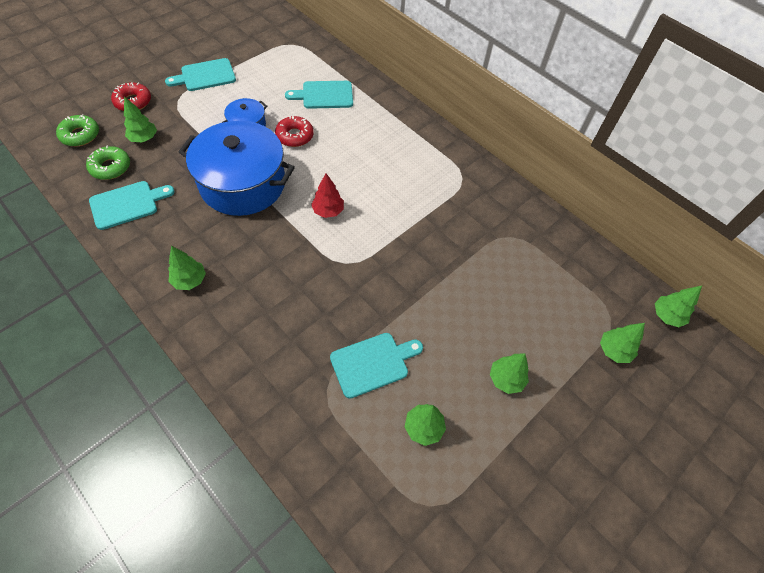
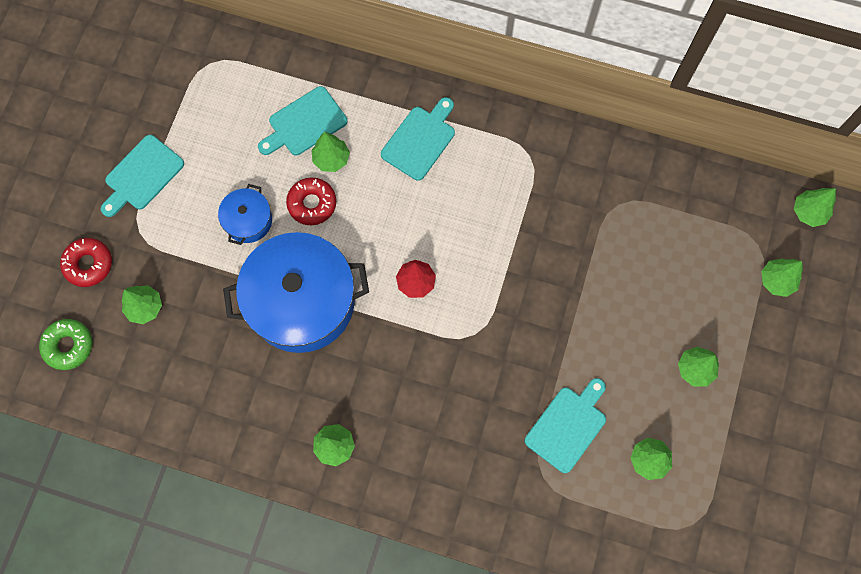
camera: 25 degrees left, 15 degrees up
green donut [86,145,130,180] -> none
turquoise cutting board [89,181,175,230] -> turquoise cutting board moved to [381,97,455,181]
none -> green tree [312,132,350,172]

